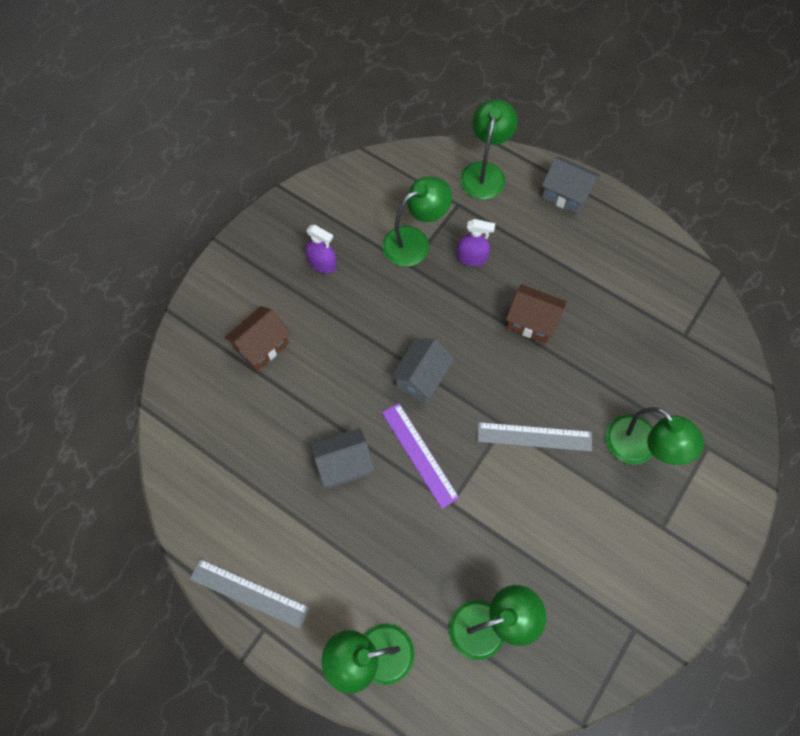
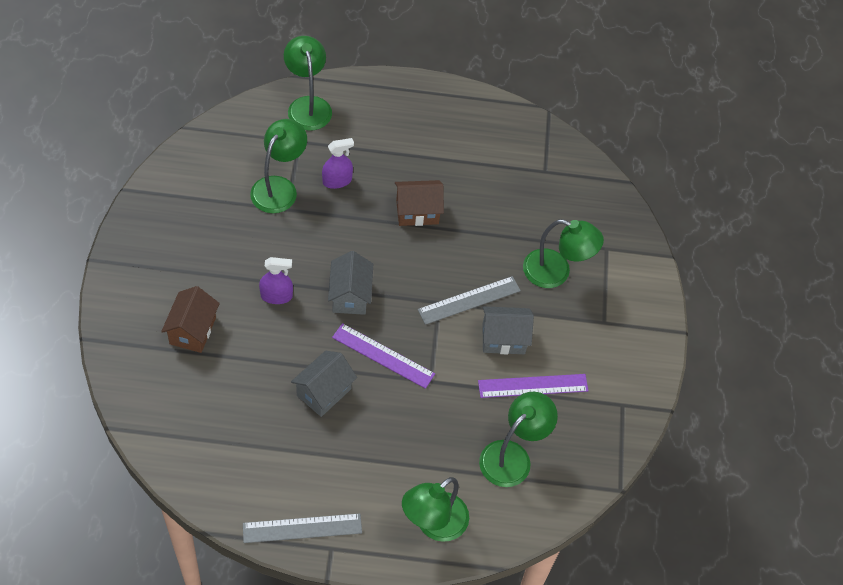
camera: 35 degrees left, 10 degrees down
purple spray bottle [305,225,337,273] -> purple spray bottle moved to [259,257,293,304]
grey house [542,157,600,214] -> grey house moved to [482,306,534,355]
none -> purple ruler [478,374,589,398]

